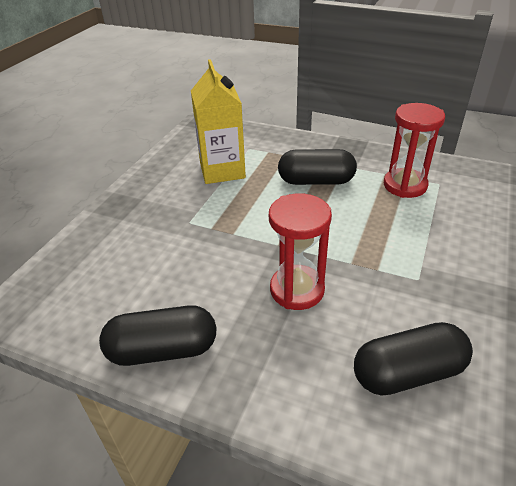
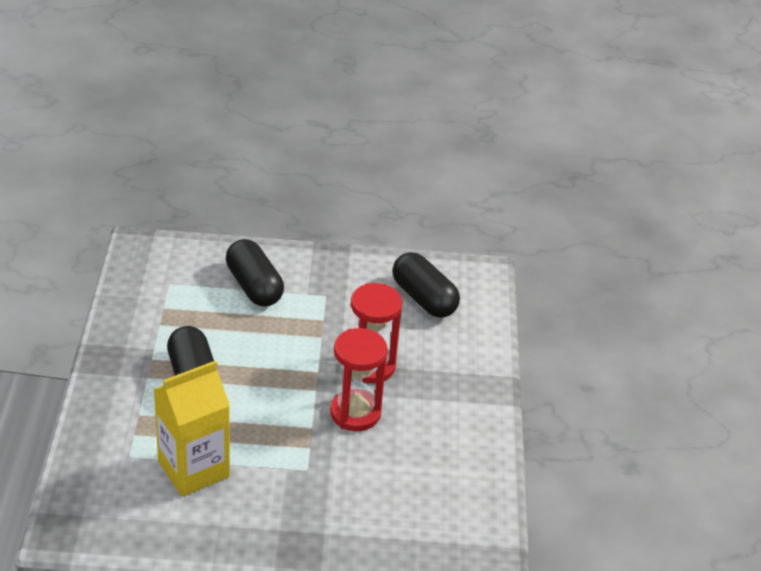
camera: 115 degrees left, 0 degrees up
black capsule [99,305,216,366] -> black capsule moved to [226,239,284,307]
red hourglass [384,103,445,198] -> red hourglass moved to [330,328,387,431]

